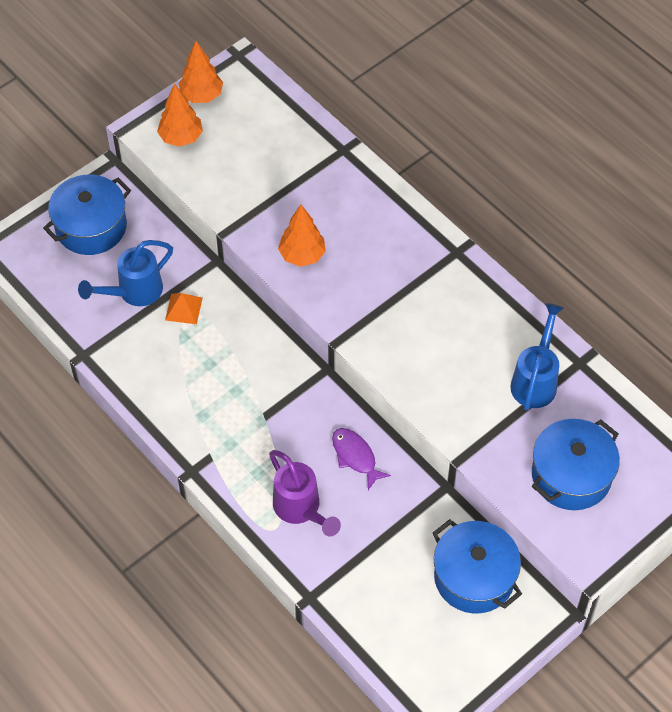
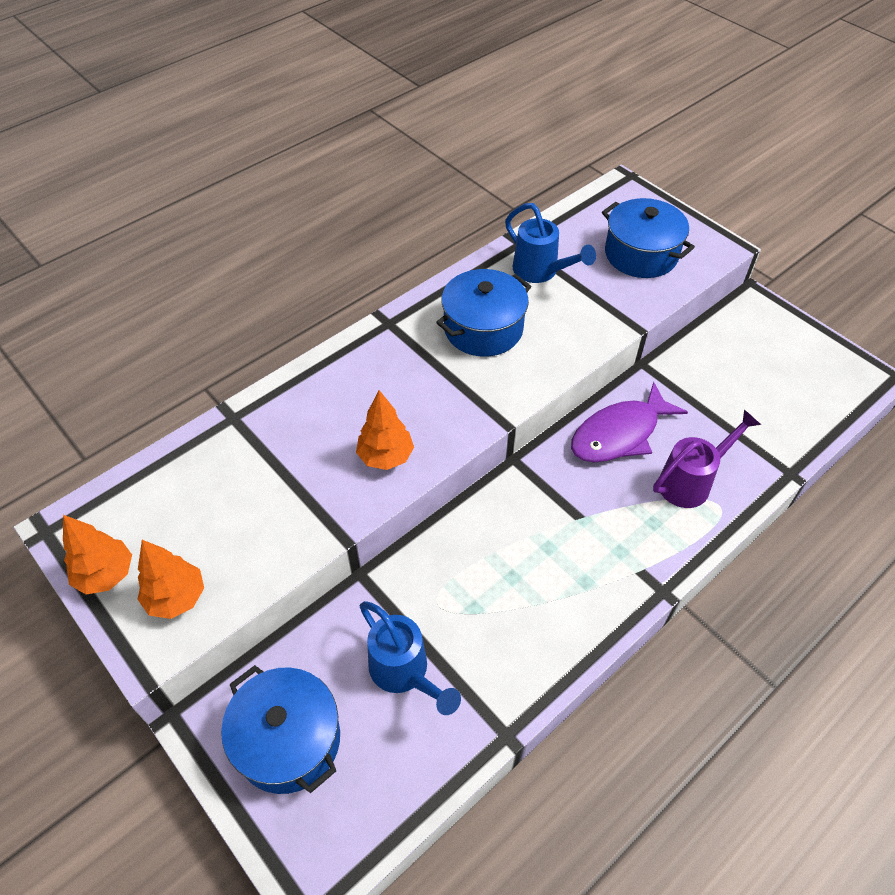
camera: 90 degrees left, 5 degrees down
orange pyramid [165,293,203,324] -> none
purple fish [332,428,391,490] -> purple fish [571,382,688,462], size x1.66
blue pot [433,519,522,613] -> blue pot moved to [436,269,531,357]
blue watering can [510,303,564,411] -> blue watering can turned 150 degrees counterclockwise [505,203,596,283]

